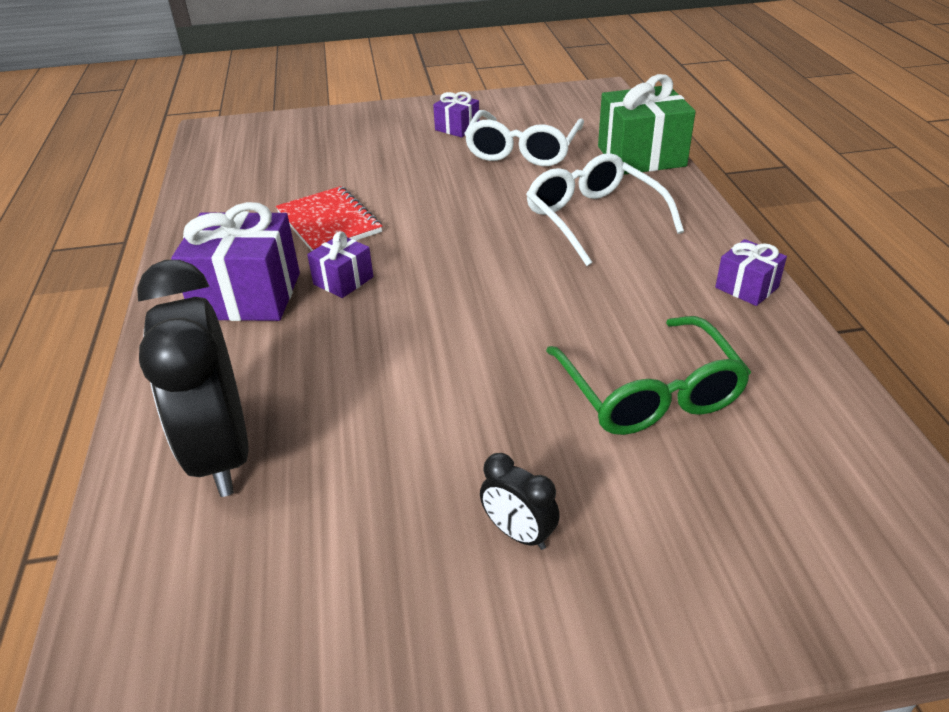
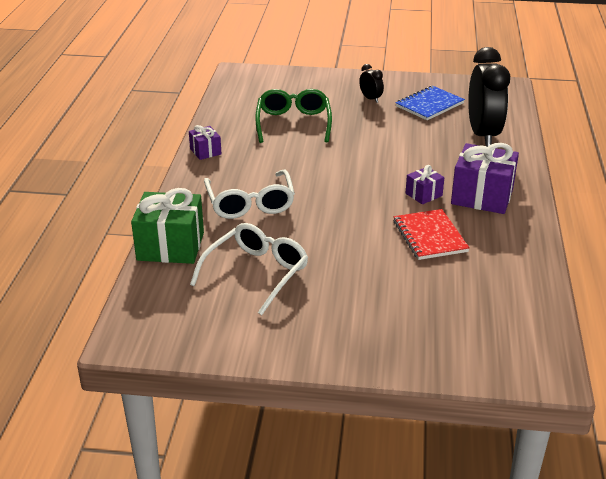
camera: 165 degrees left, 5 degrees down
purple gift [433,92,479,137] -> none
none -> blue notebook [396,86,465,120]

